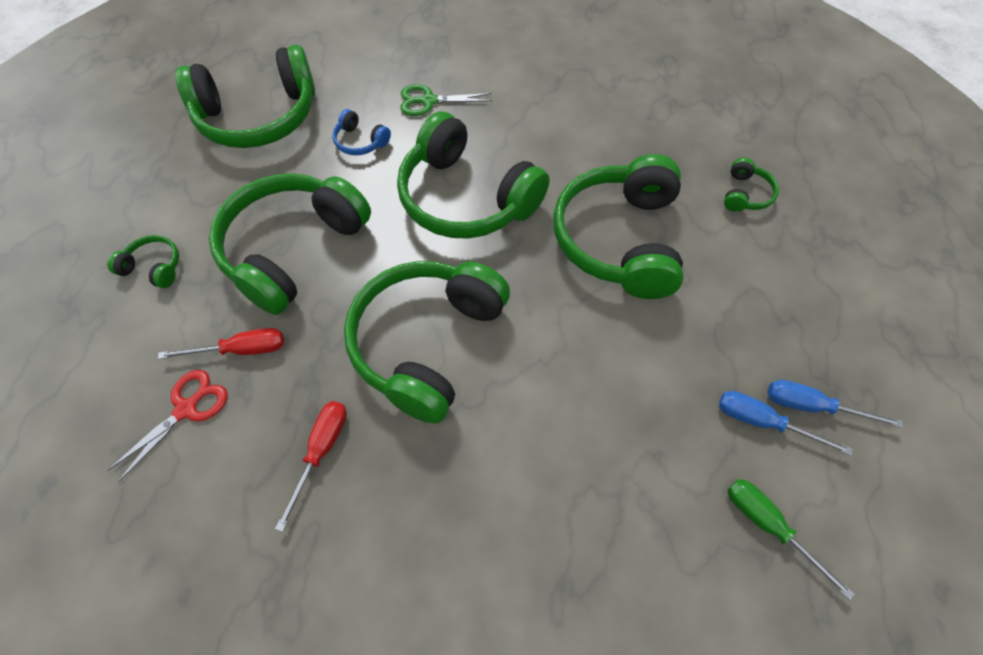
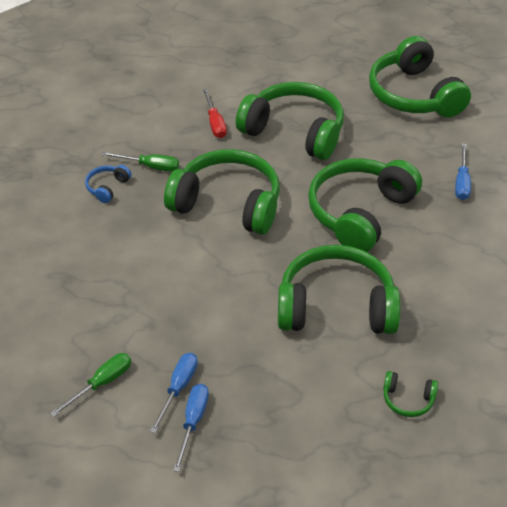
camera: 85 degrees right, 15 degrees down
green headphones [107,235,179,288] -> none
red scissors [107,370,228,482] -> none
red screwdriver [275,401,347,532] -> green screwdriver [102,152,179,172]
blue headphones [332,109,391,155] -> blue headphones moved to [85,165,131,203]
green scissors [400,84,492,116] -> blue screwdriver [455,144,471,200]

